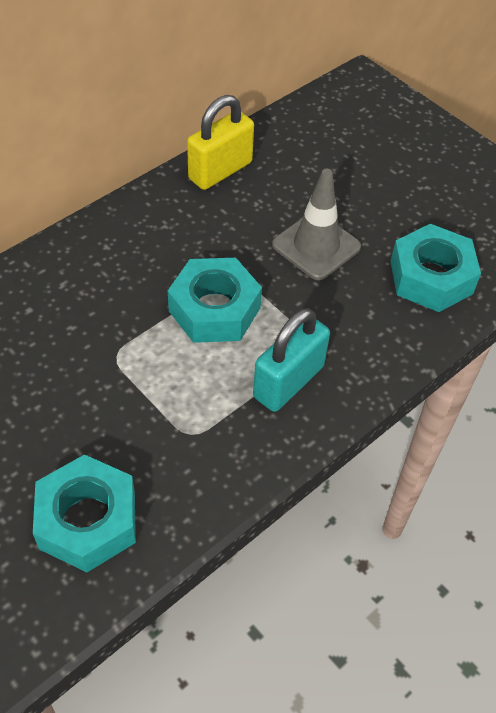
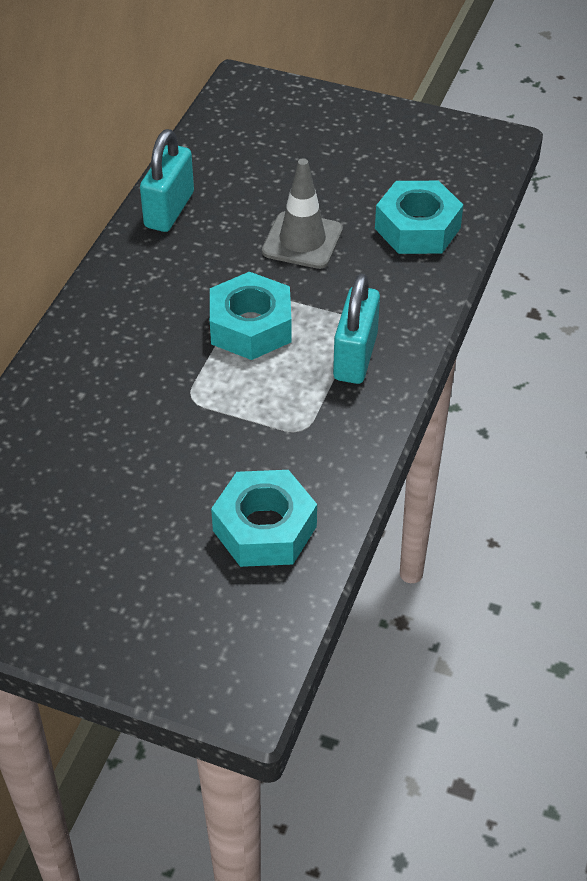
camera: 25 degrees left, 5 degrees down
yellow padlock [187,95,254,190] -> turquoise padlock [140,129,194,232]

